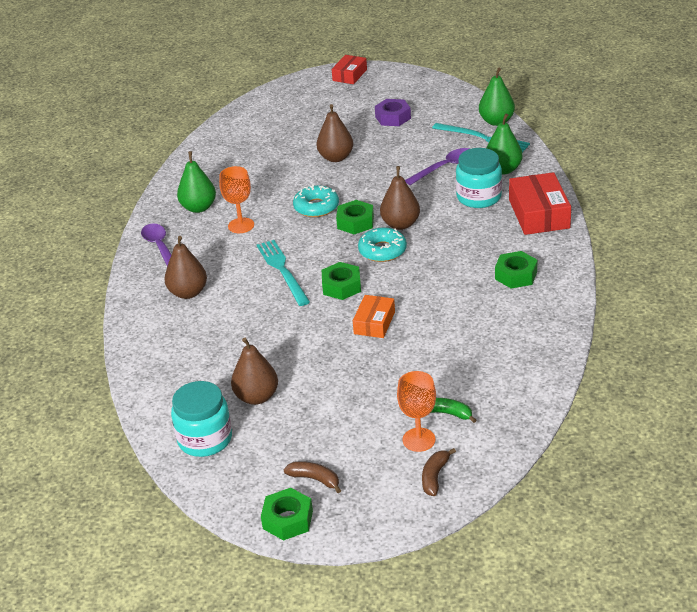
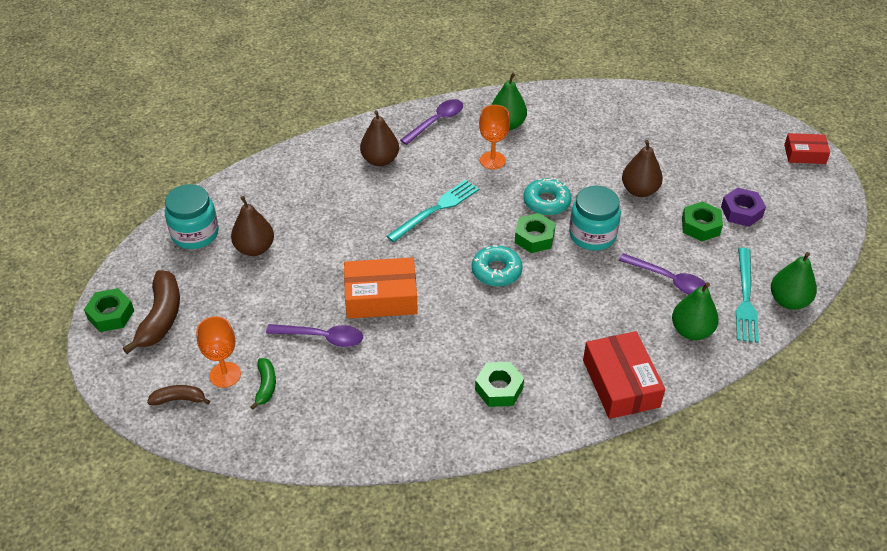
camera: 65 degrees right, 10 degrees up
brown banana [284,461,341,493] -> brown banana [123,270,180,354], size x1.82
green nut [322,262,361,300] -> green nut moved to [682,201,723,241]
orange box [353,295,395,338] -> orange box [344,258,418,319], size x1.65
brown pear [380,166,420,230] -> none
turquoise jar [456,148,502,208] -> turquoise jar moved to [569,186,621,251]
red box [509,172,571,235] -> red box turned 75 degrees counterclockwise [583,331,665,419]
none -> purple spoon [266,324,363,347]

